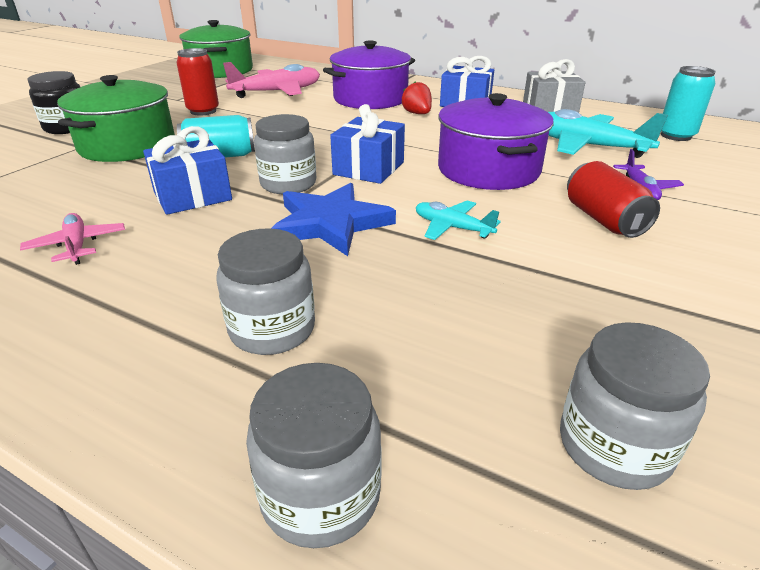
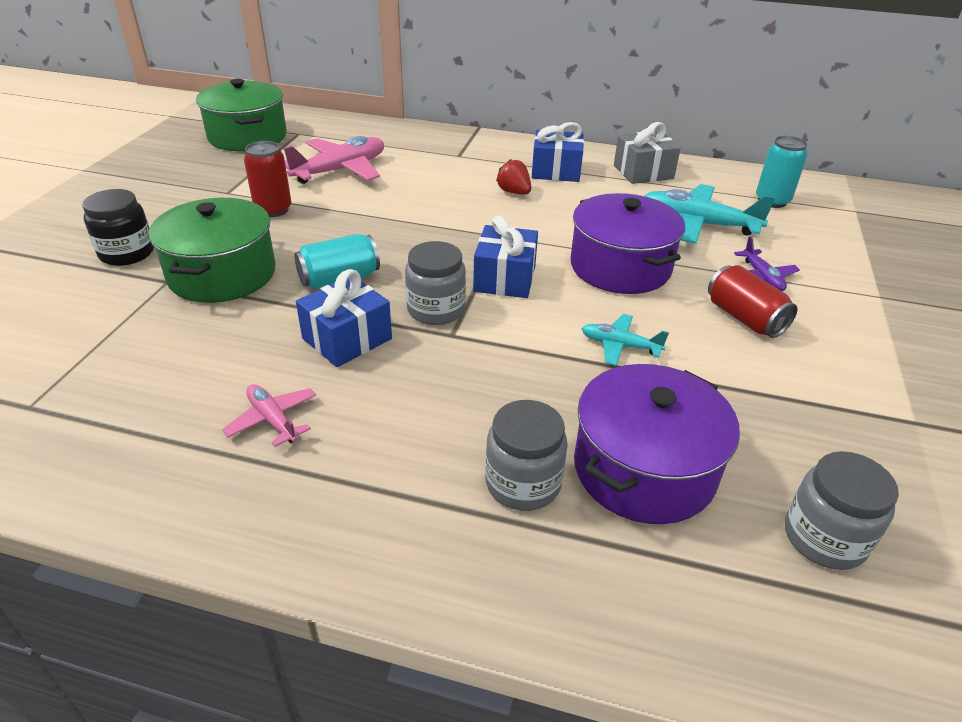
camera: 15 degrees left, 5 degrees up
grey jar [246,363,382,548] -> none
blue star [271,183,396,256] -> none
purple pot [323,40,415,109] -> purple pot moved to [574,364,740,524]

